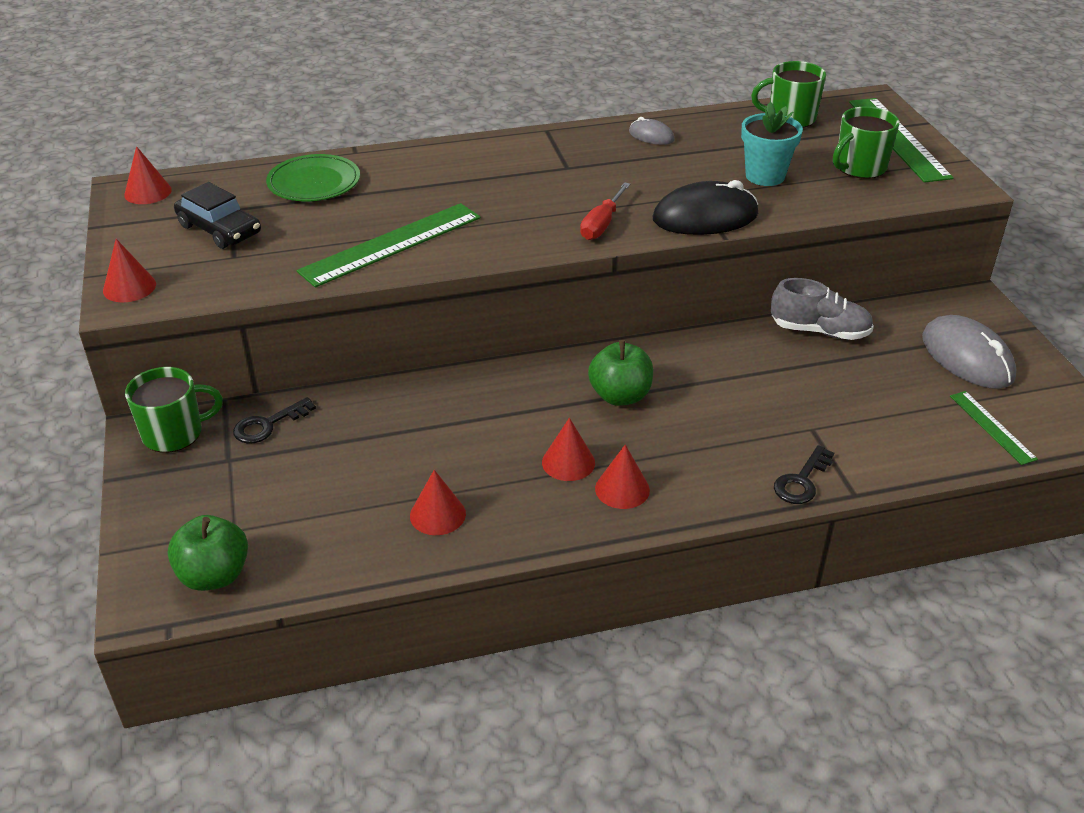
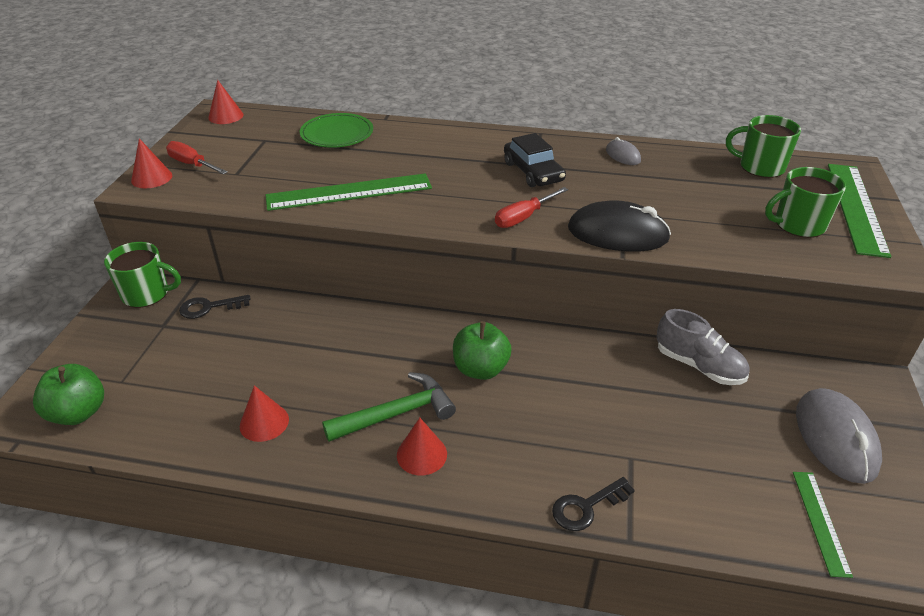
camera: 25 degrees right, 0 degrees up
black car [174,182,261,249] -> black car moved to [504,133,566,187]
red cone [542,418,595,481] -> green hammer [322,372,456,442]
turquoise flower pot [741,101,803,186] -> none
none -> red screwdriver [166,141,228,174]

